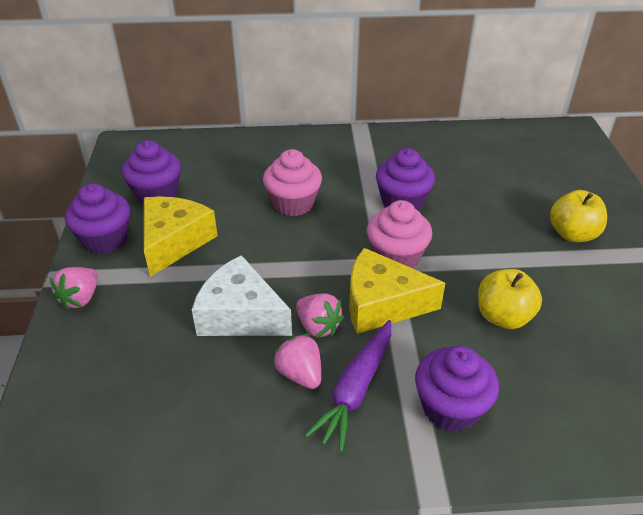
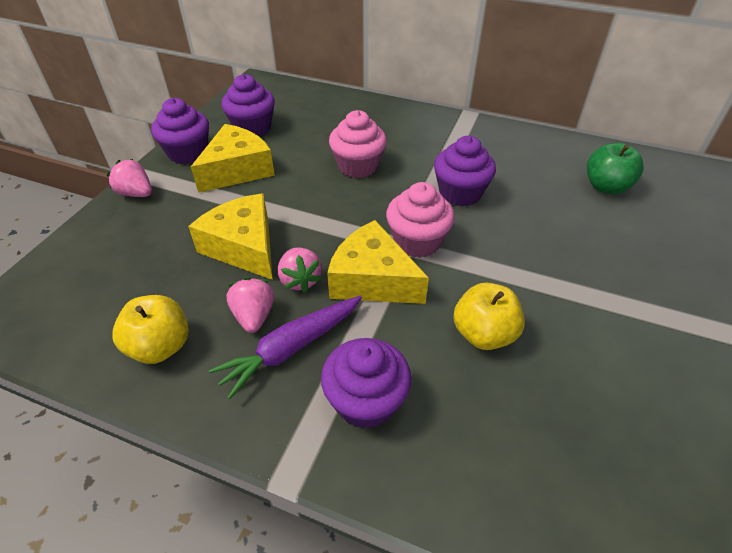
camera: 25 degrees right, 5 degrees up
pink strawberry [50,267,98,310] -> pink strawberry turned 75 degrees clockwise [107,159,152,197]
white cheese [192,255,292,336] -> yellow cheese [188,193,273,280]
yellow apple [550,190,607,242] -> yellow apple moved to [112,295,189,364]
none -> green apple [587,143,644,195]

